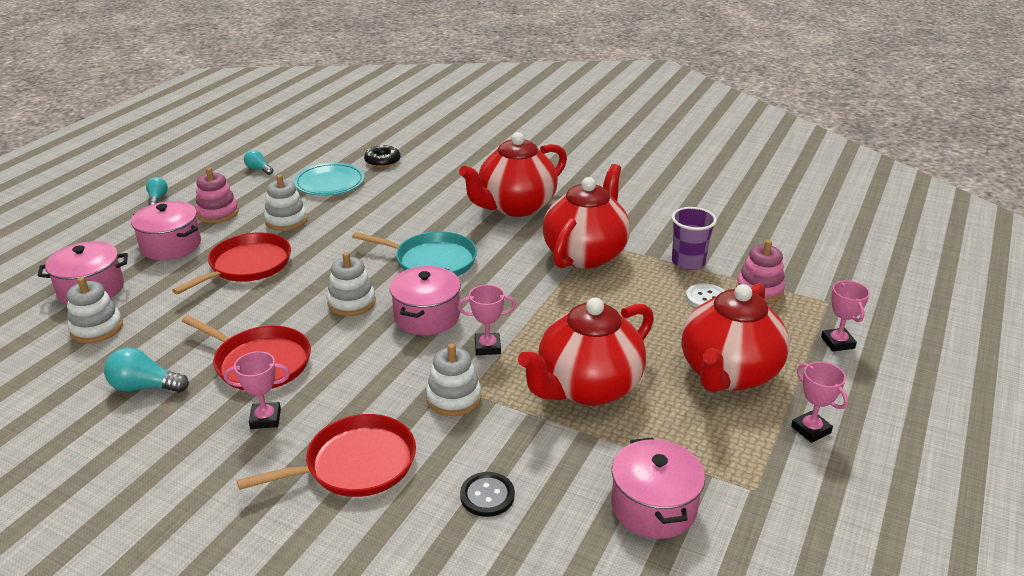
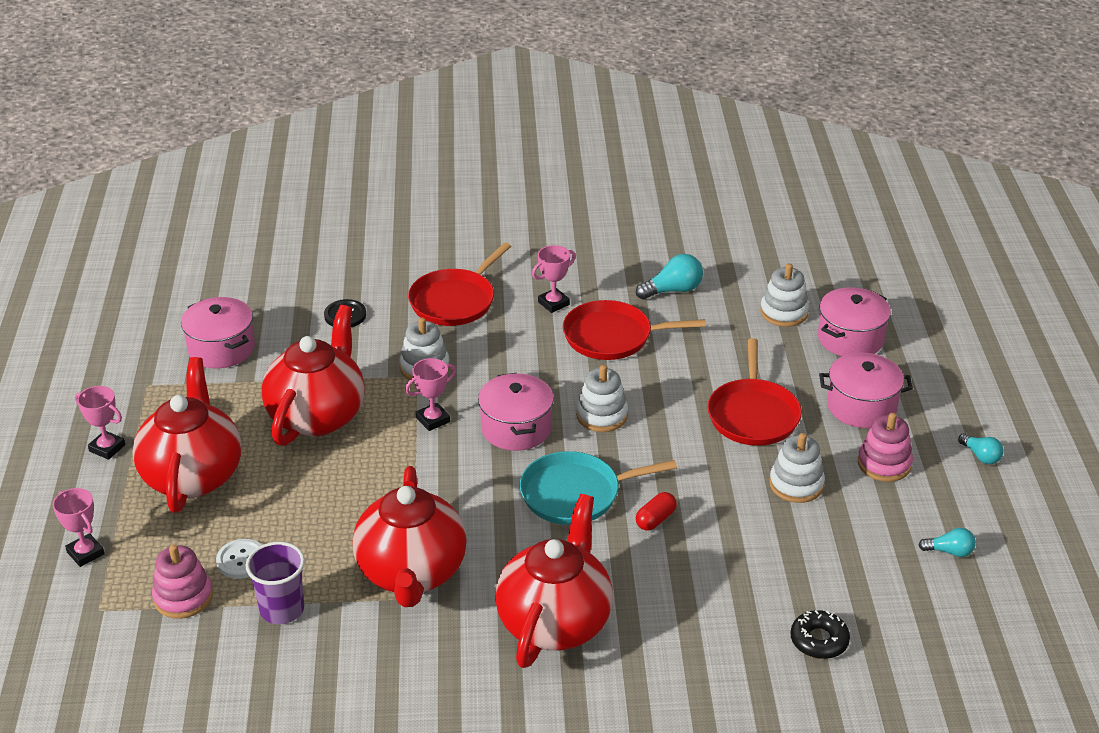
camera: 150 degrees right, 5 degrees up
turquoise plate [294,163,365,196] -> none
none -> red capsule [636,492,677,531]

